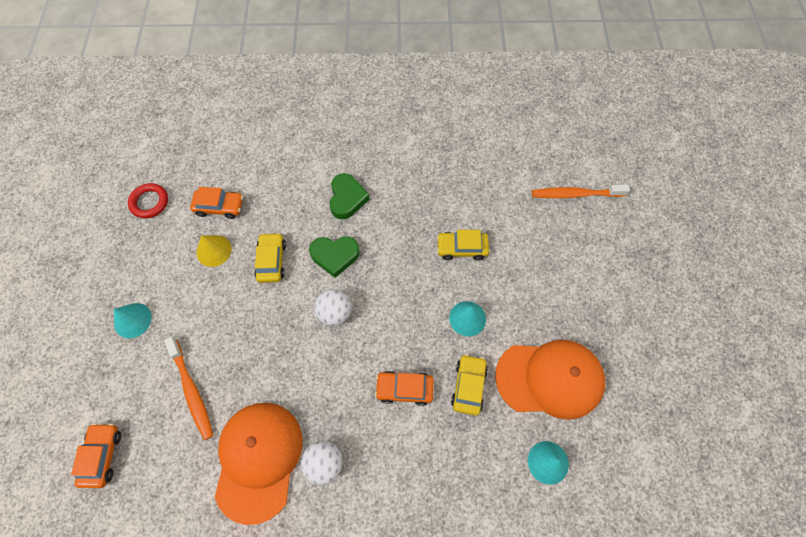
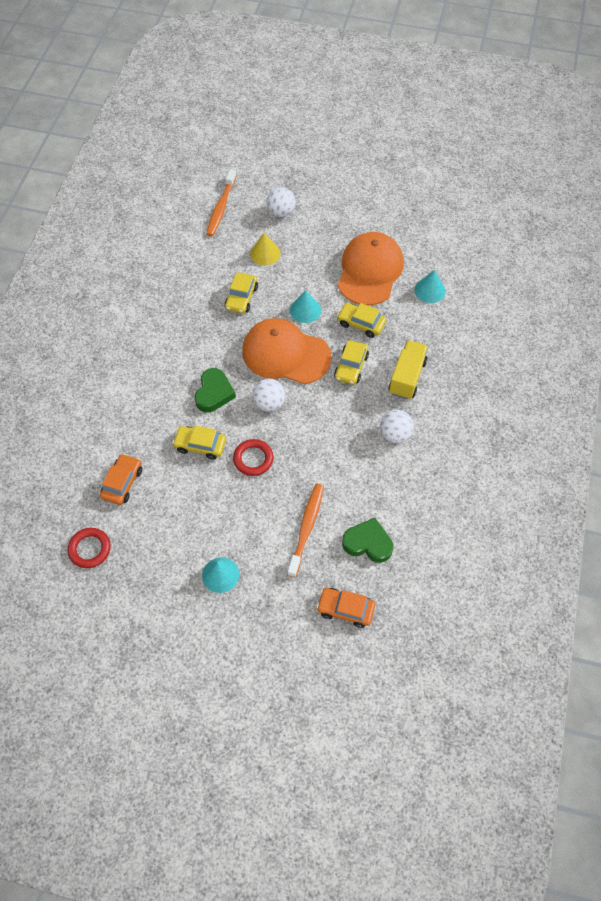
camera: 75 degrees left, 5 degrees down
orange toothbrush [164,337,213,440] -> orange toothbrush turned 60 degrees counterclockwise [287,484,324,577]
yellow cone [196,235,232,267] -> yellow cone moved to [250,233,280,266]
orange cap [214,403,303,525] -> orange cap moved to [242,318,332,384]
green heart [329,173,370,219] -> green heart moved to [342,518,393,563]
orange car [375,371,434,406] -> yellow car [334,340,369,385]
none -> red ring [233,439,273,476]
none -> white ball [267,187,295,217]
none -> yellow truck [388,340,428,400]

